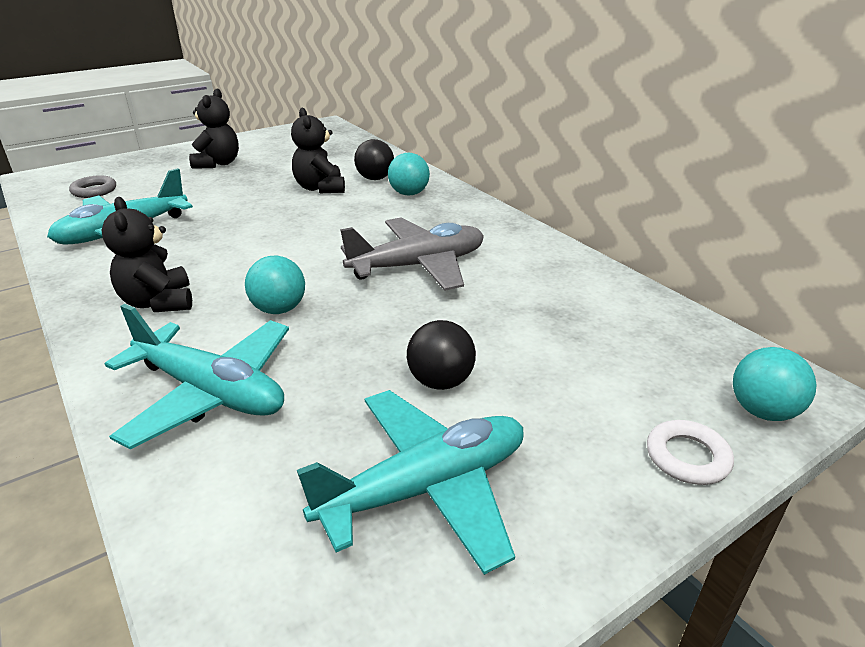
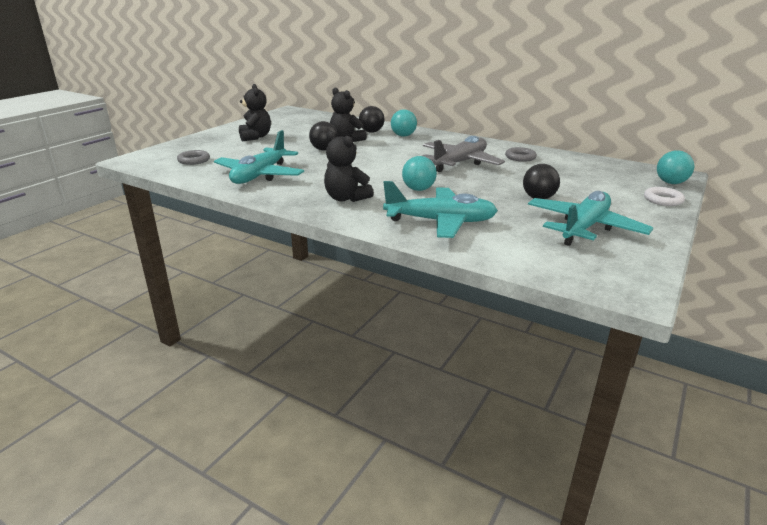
camera: 25 degrees left, 5 degrees down
none -> black ball [309,121,338,151]
none -> grey ring [505,147,537,162]

